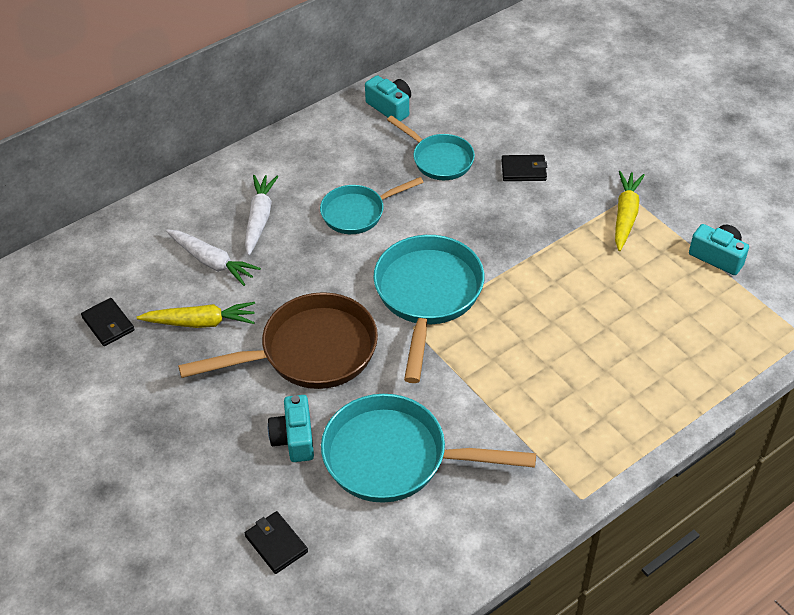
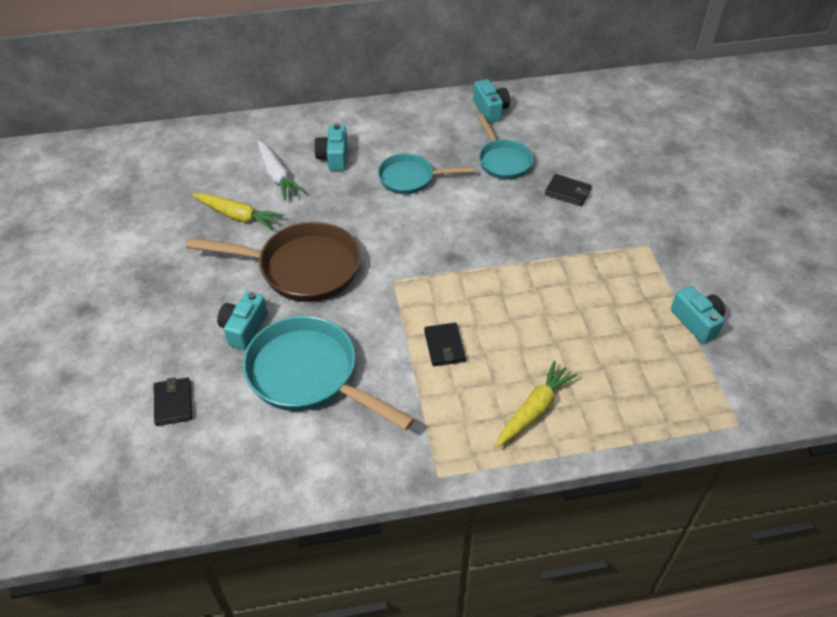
camera: 25 degrees right, 0 degrees up
black wallet [81,298,134,346] -> black wallet moved to [424,323,466,366]
white carrot [245,175,278,255] -> turquoise camera [314,124,347,171]
turquoise pan [373,235,484,383] -> none
yellow carrot [615,171,645,251] -> yellow carrot moved to [496,361,578,447]

